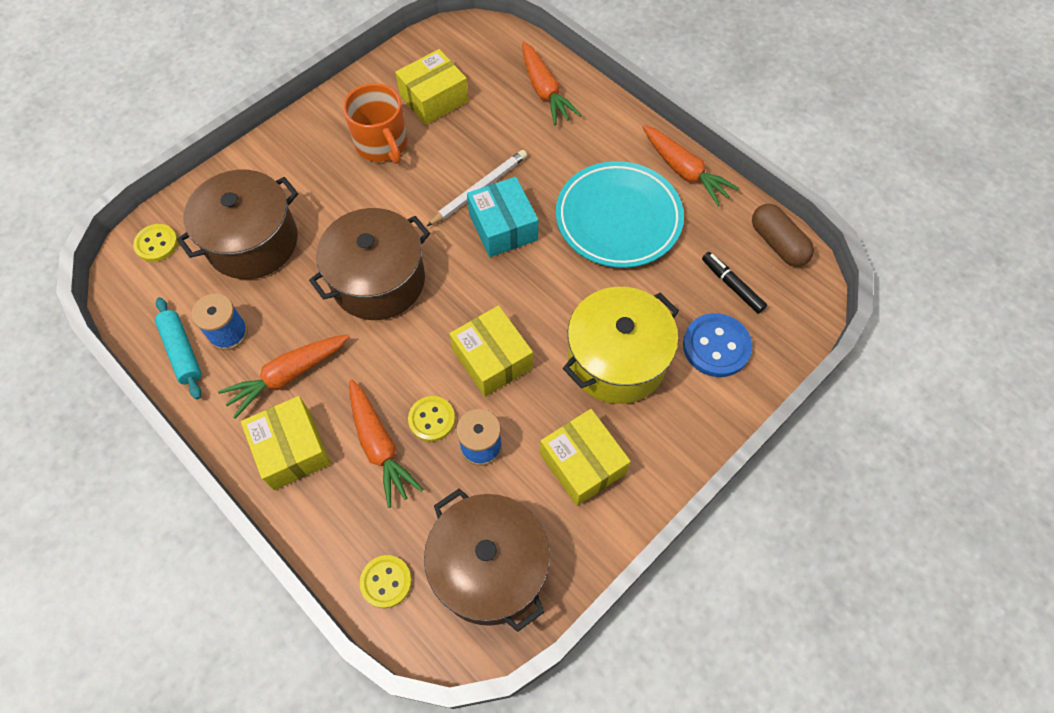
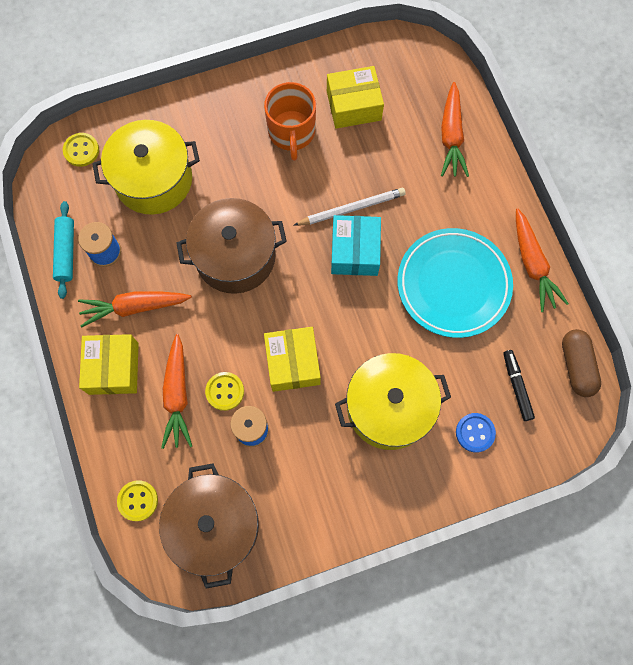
camera: 25 degrees right, 10 degrees up
brown pot [177,170,298,279] -> yellow pot [92,120,200,215]
yellow box [540,409,631,506] -> none
blue button [683,313,752,377] -> blue button [456,413,496,453], size x0.66

